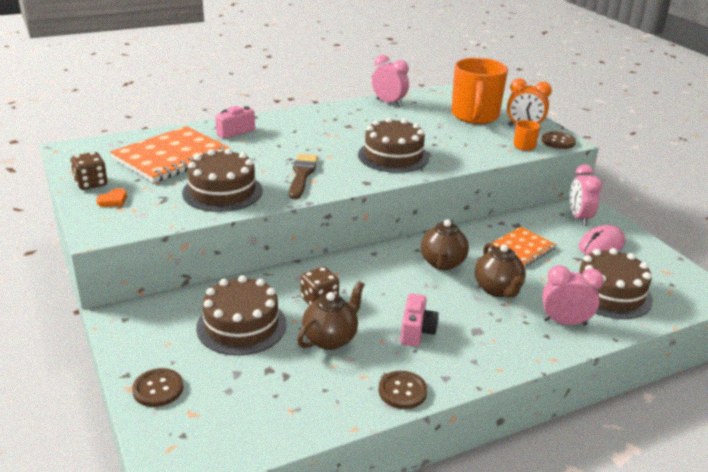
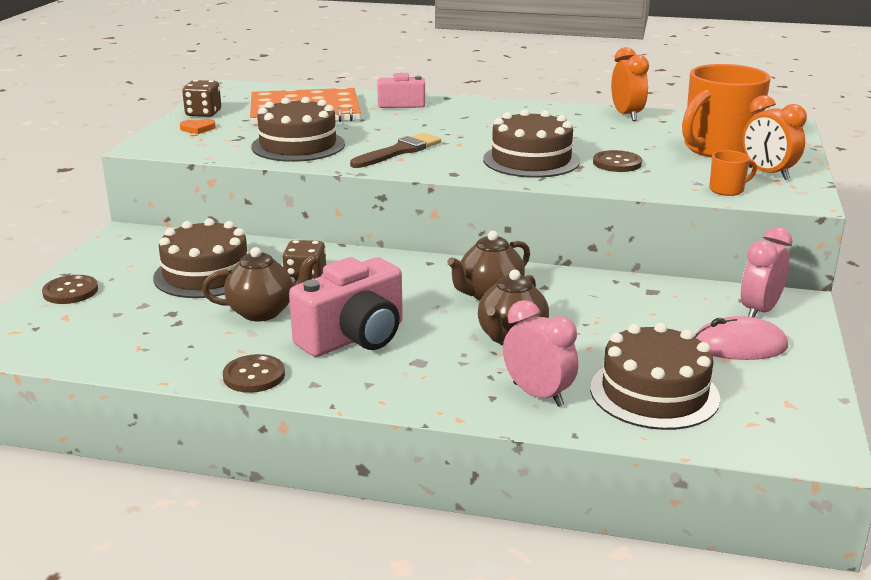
camera: 40 degrees right, 5 degrees down
pink clock [372,55,409,107] -> orange clock [611,47,649,121]
pink camera [400,293,439,347] -> pink camera [289,257,403,357], size x1.72
orange notebook [489,227,557,267] -> none
brown button [541,131,576,149] -> brown button moved to [593,150,642,172]

